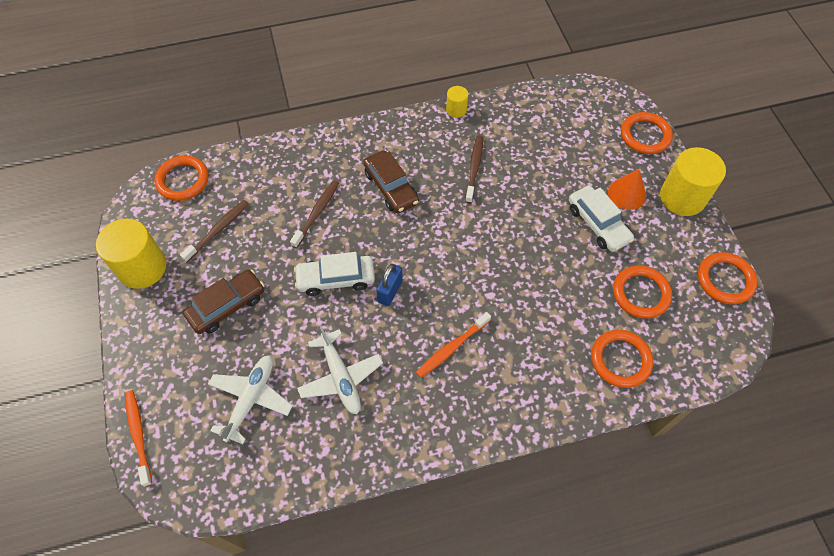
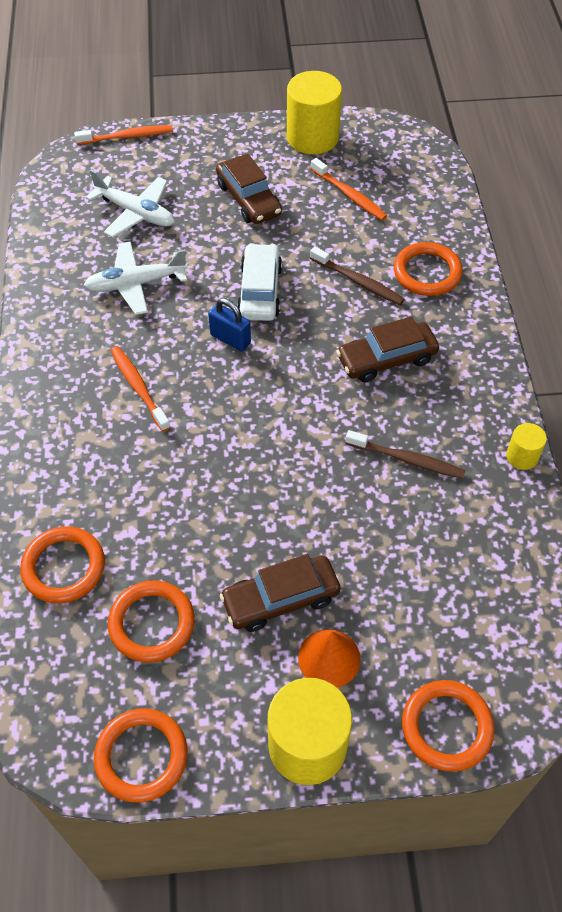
camera: 100 degrees right, 5 degrees down
orange ring [154,156,209,201] -> orange ring moved to [394,242,463,296]
brown toothbrush [180,200,249,262] -> orange toothbrush [311,158,387,220]
white car [569,186,634,252] -> brown car [220,554,341,632]

